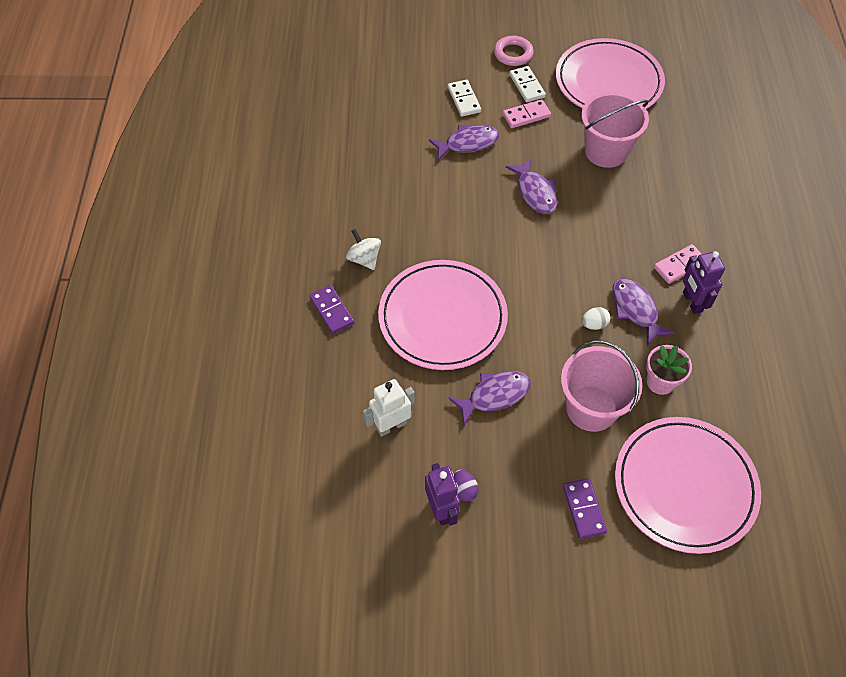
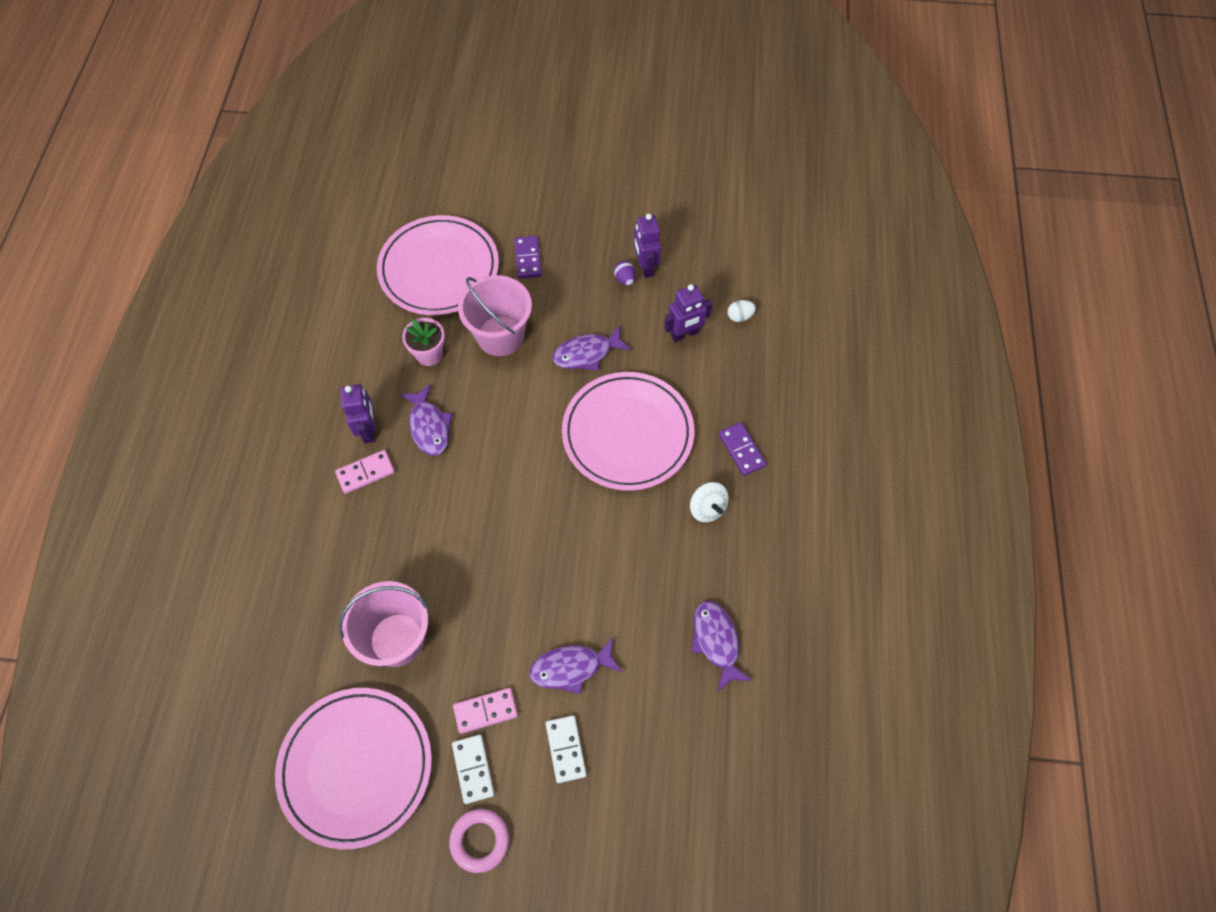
camera: 175 degrees left, 5 degrees up
white robot [363,379,415,437] -> purple robot [664,284,713,342]
purple fish [506,158,557,214] -> purple fish moved to [691,601,752,692]
white egg [582,307,610,330] -> white egg moved to [728,300,756,322]

